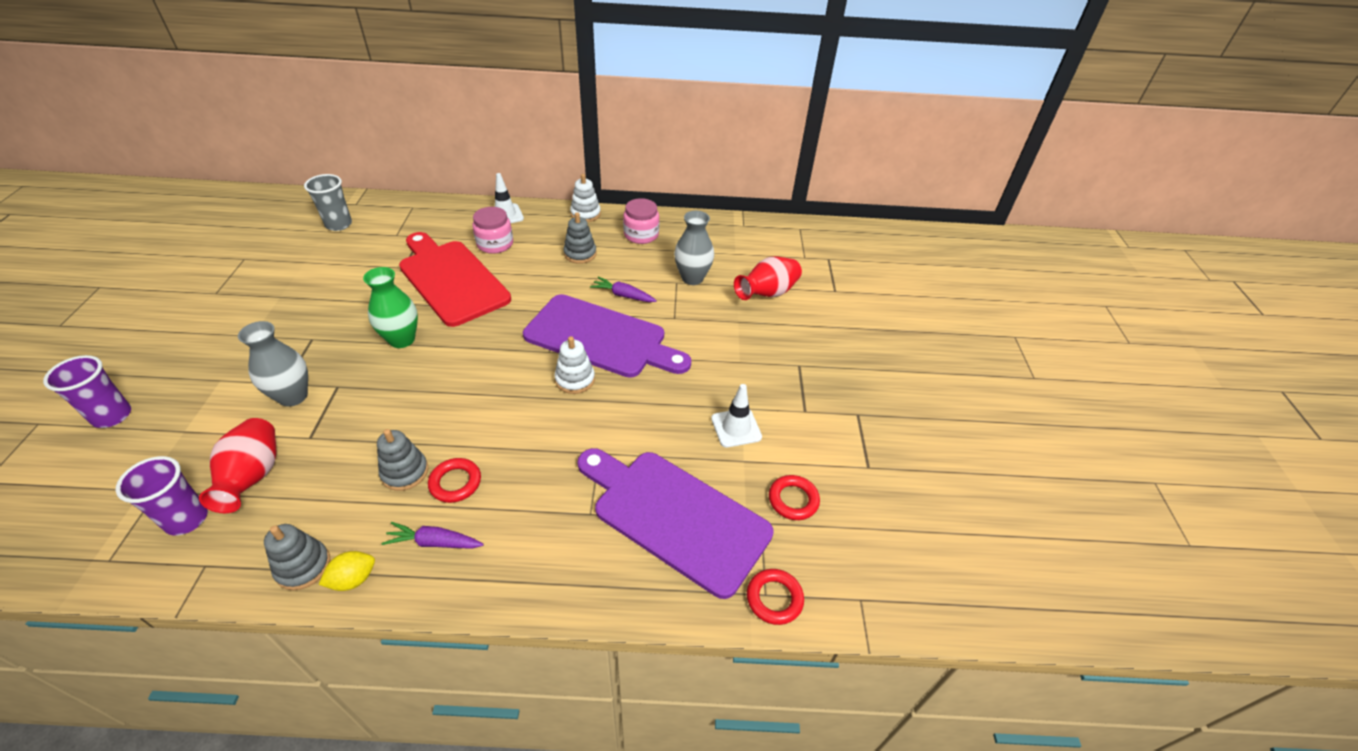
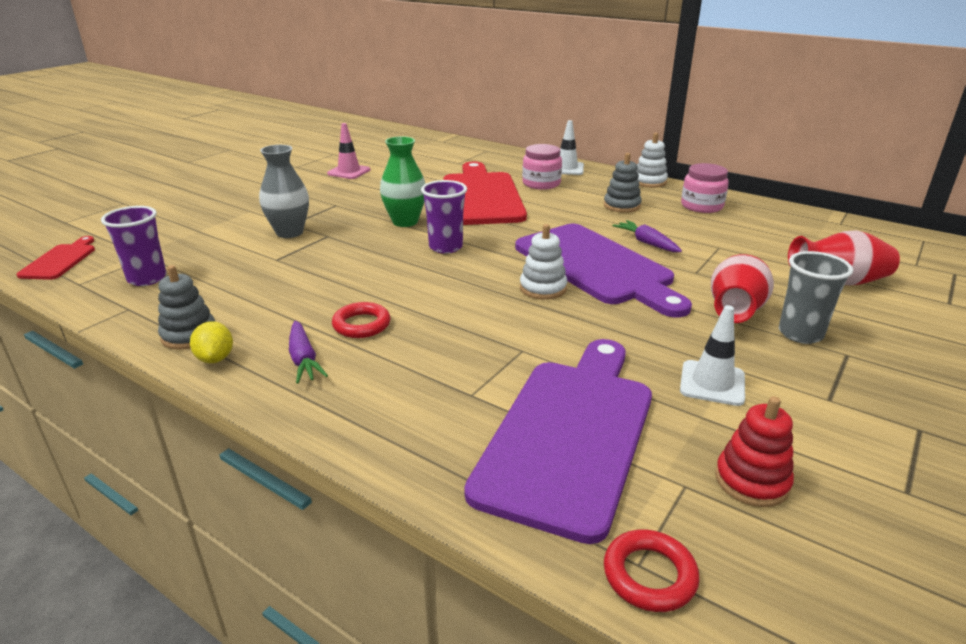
camera: 35 degrees right, 15 degrees down
purple cup [43,355,131,428] -> purple cup moved to [421,180,467,254]
red vase [199,418,276,513] -> red vase moved to [711,254,774,323]
grey cup [304,174,352,231] -> grey cup moved to [779,251,853,344]
yellow lemon [318,551,375,591] -> yellow lemon turned 75 degrees clockwise [190,321,233,363]
grey stacking toy [377,429,428,491] -> none
purple carrot [382,522,484,549] -> purple carrot turned 150 degrees counterclockwise [289,321,328,384]
purple cutting board [577,448,774,599] -> purple cutting board turned 45 degrees clockwise [464,339,652,544]
grey vase [674,211,714,285] -> none
red ring [769,475,820,520] -> red stacking toy [715,396,794,507]
none -> red cutting board [17,236,95,280]
none -> pink traffic cone [327,123,370,179]

